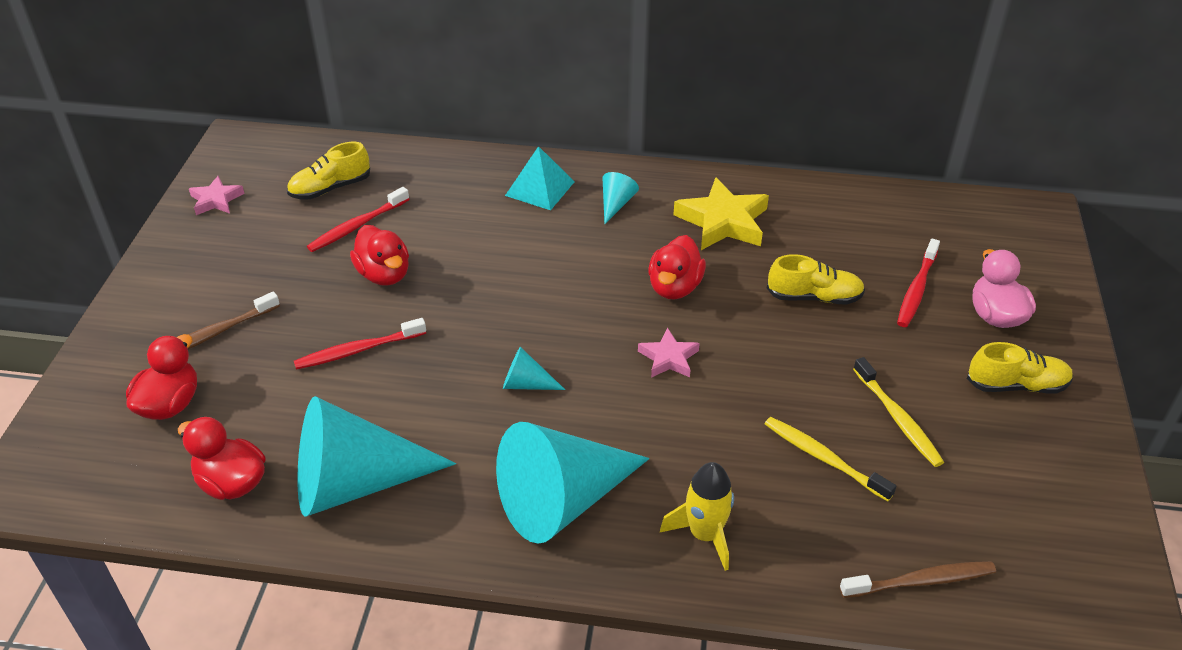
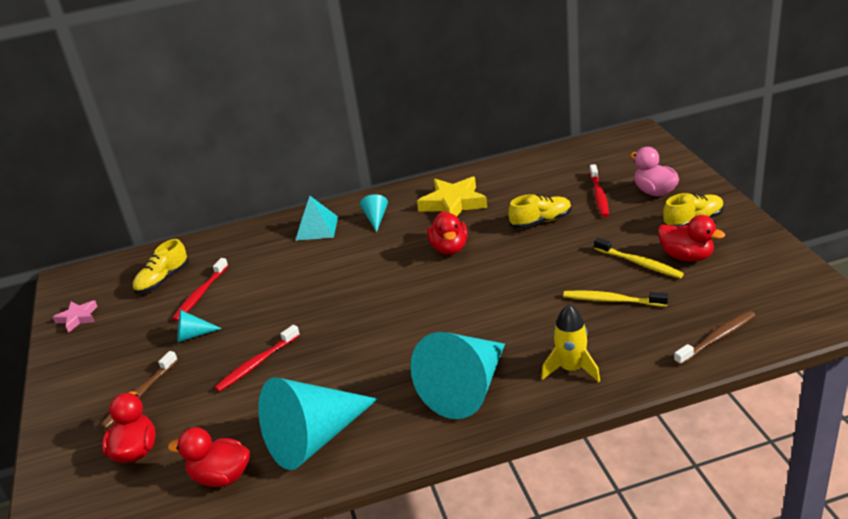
camera: 20 degrees left, 10 degrees down
red duck [350,225,409,286] -> red duck moved to [658,215,725,262]
turquoise cone [503,347,565,390] -> turquoise cone moved to [178,310,222,342]
pink star [638,328,700,378] -> none

